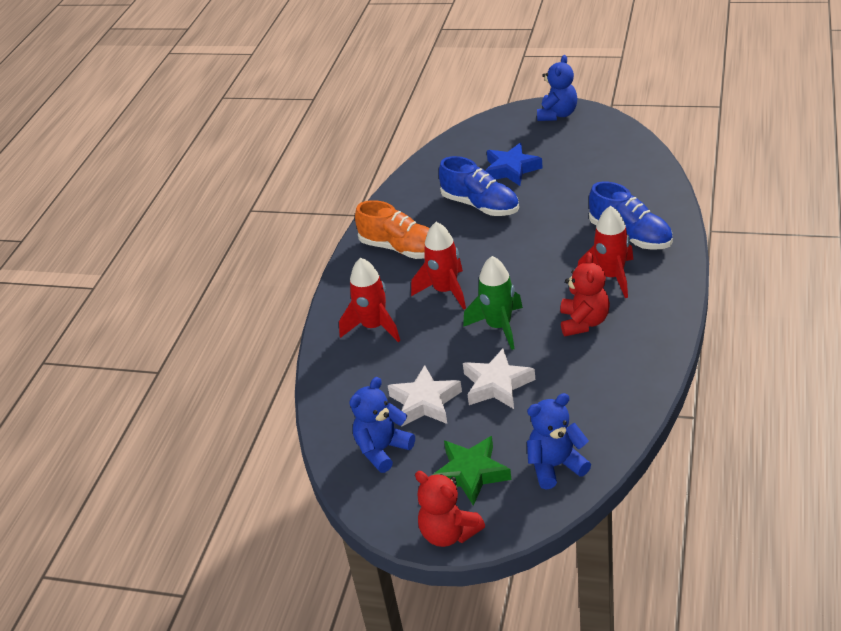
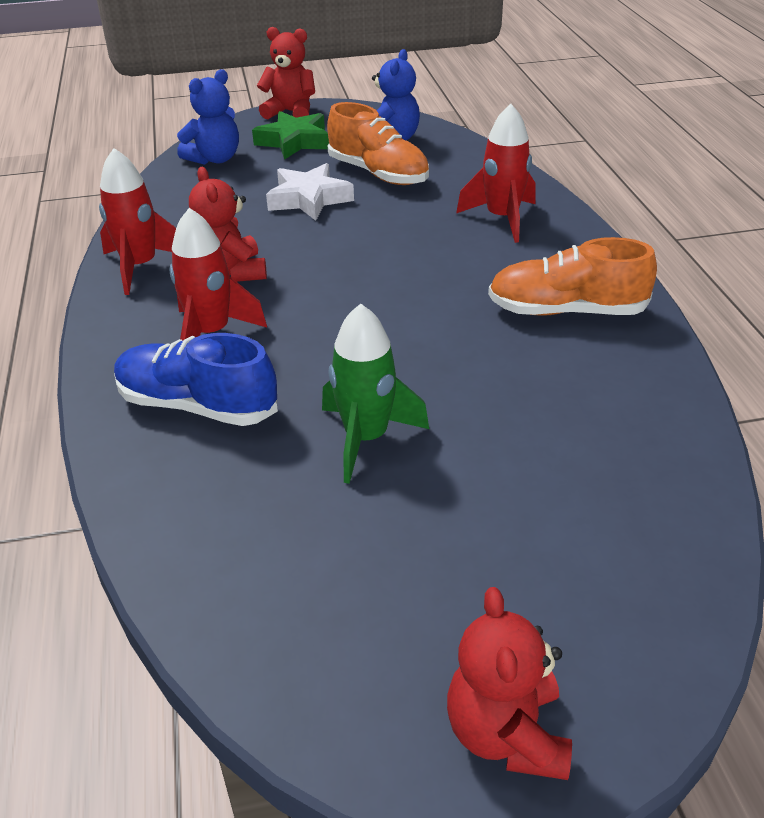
camera: 150 degrees right, 0 degrees up
white star [388,365,462,427] -> orange shoe [327,102,429,185]
red rocket [411,222,466,310] -> red rocket moved to [99,148,176,295]
blue shoe [439,156,519,216] -> none
green rocket [463,256,523,350] -> green rocket moved to [322,304,429,484]
blue star [485,143,543,186] -> none
blue teddy bear [537,55,577,121] -> red teddy bear [447,587,572,780]

